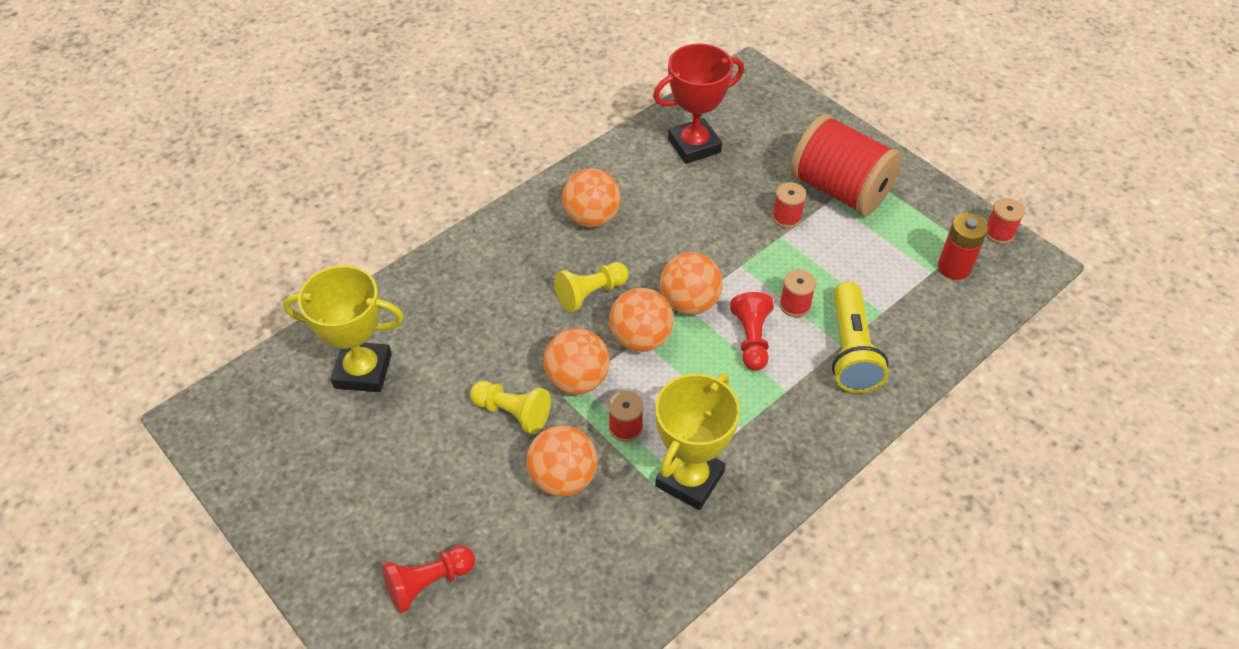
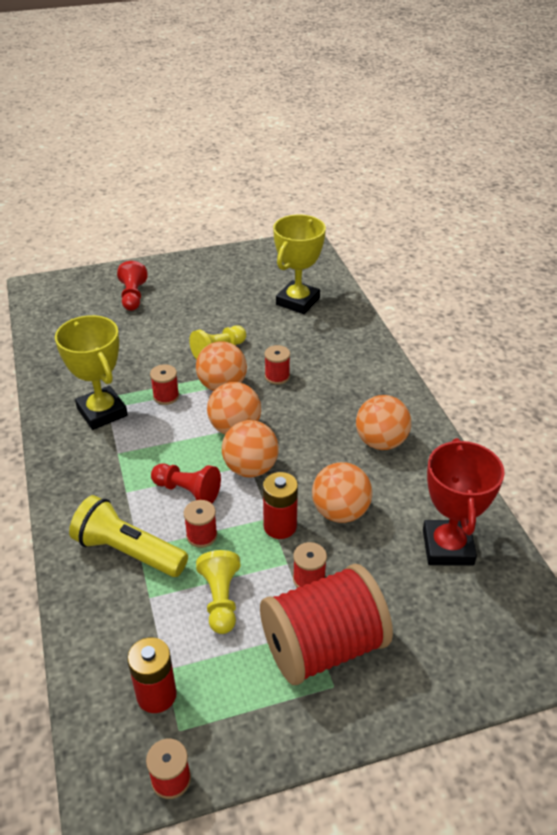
camera: 115 degrees right, 10 degrees down
orange ball [526,425,597,497] -> orange ball moved to [312,462,372,523]
yellow pawn [554,262,628,312] -> yellow pawn moved to [196,550,241,634]
none -> red battery [263,472,298,539]
none -> red spool [264,345,290,385]

